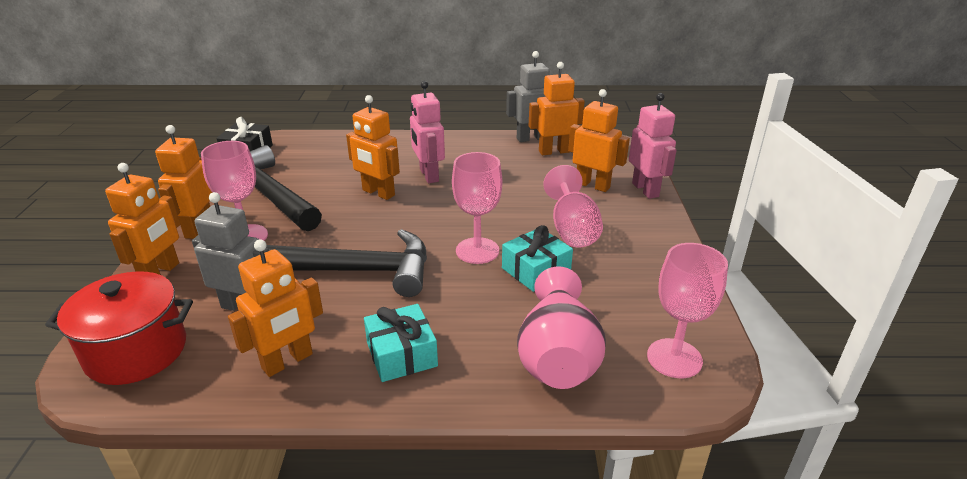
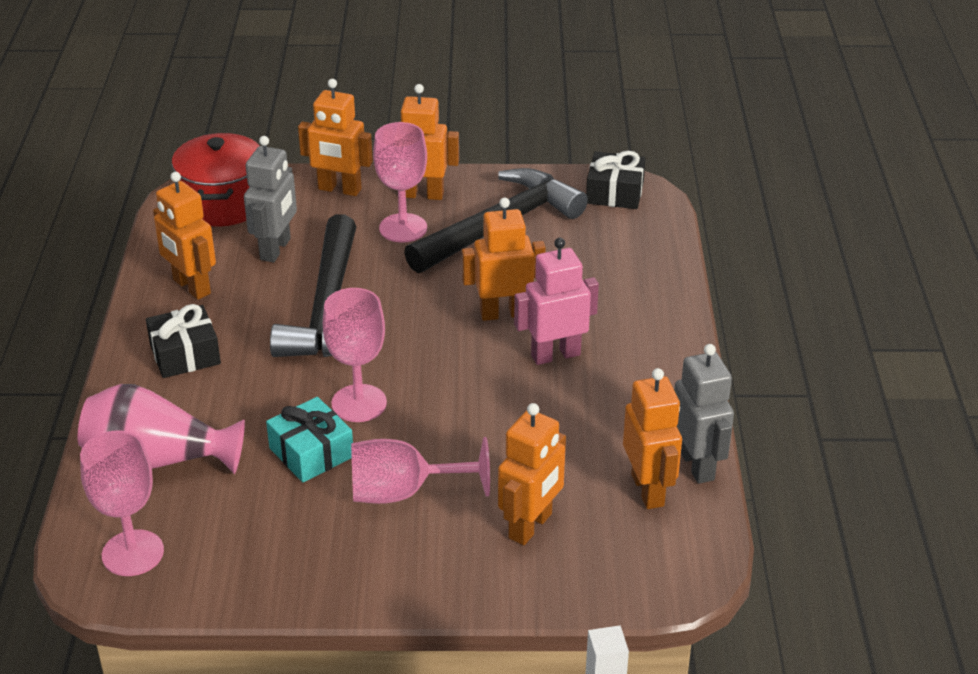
camera: 90 degrees right, 5 degrees up
orange robot [346,95,400,200] -> orange robot turned 45 degrees clockwise [462,198,546,321]
turquoise gift [364,304,438,382] -> black gift [146,304,221,378]
pink robot [629,93,677,199] -> none

